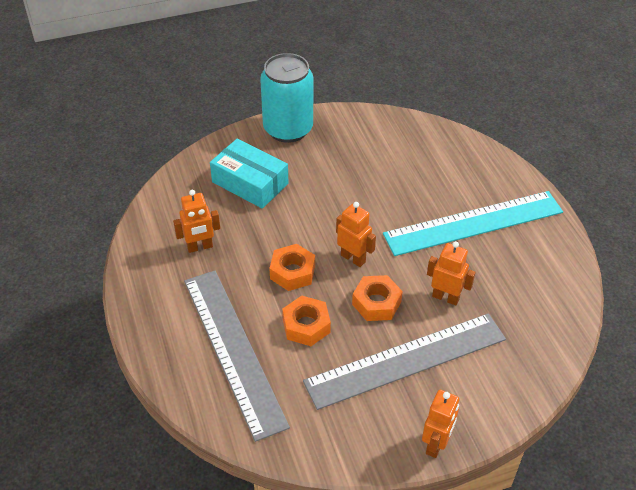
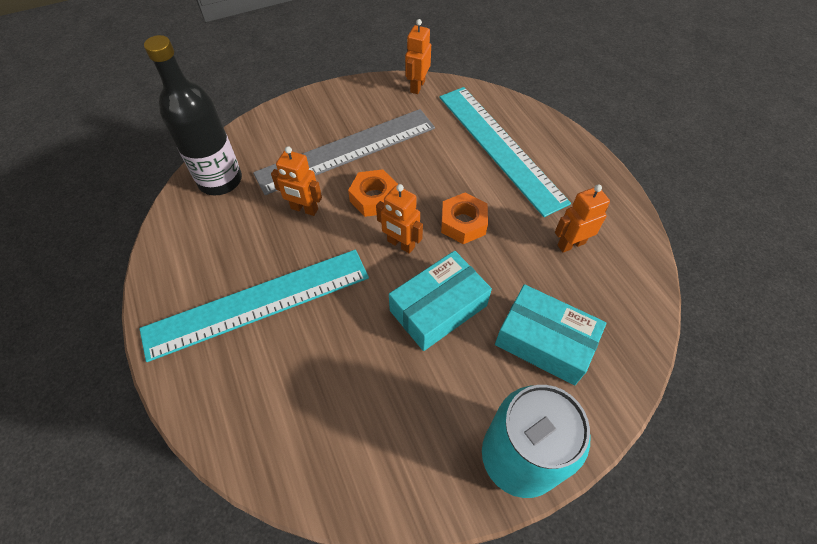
camera: 175 degrees right, 10 degrees up
grey ruler [184,271,290,442] -> turquoise ruler [439,87,571,217]
orange nut [282,296,331,346] -> none
orange robot [422,390,459,458] -> orange robot moved to [405,19,431,94]
none -> black bottle [144,35,242,195]
none -> turquoise box [389,251,492,351]

